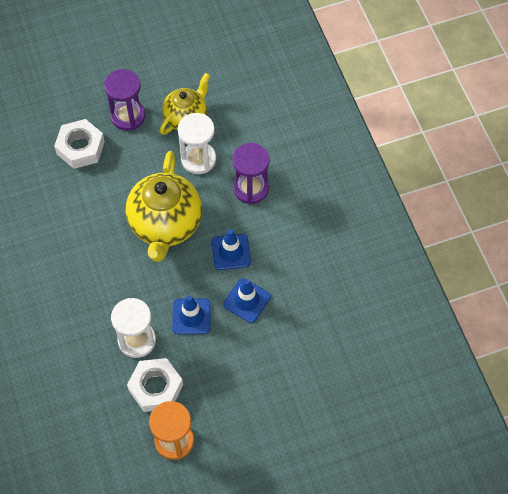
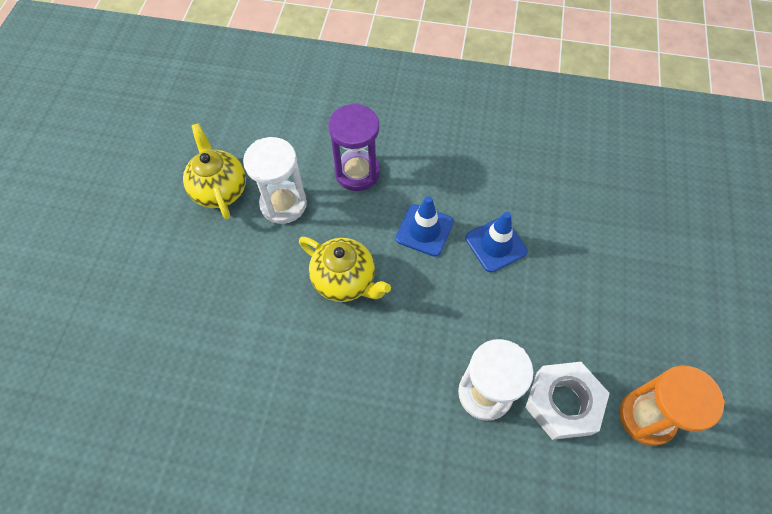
camera: 60 degrees left, 0 degrees up
white nut [54,119,105,169] -> none
purple hourglass [104,69,145,131] -> none
yellow teapot [126,151,202,262] -> yellow teapot [299,237,391,302], size x0.62
blue traffic cone [172,295,211,334] -> none

